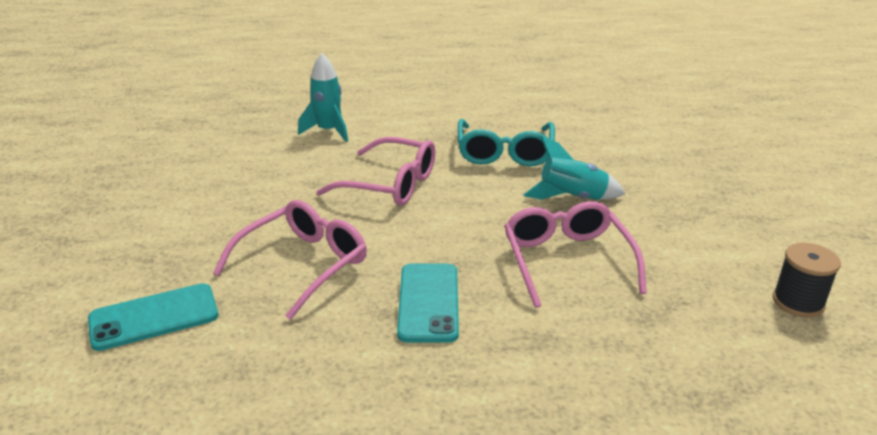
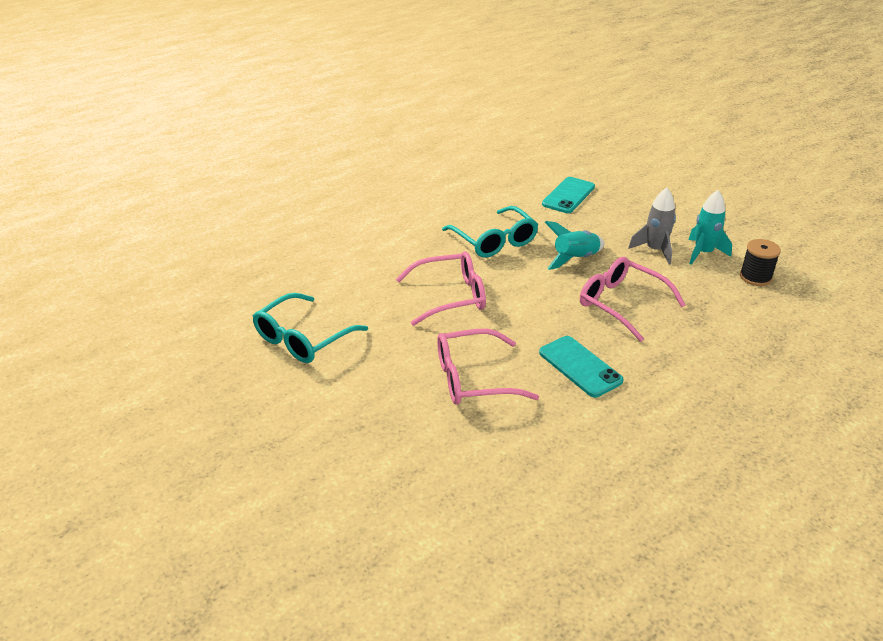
camera: 35 degrees left, 5 degrees up
turquoise phone [88,283,219,351] -> turquoise phone moved to [542,177,595,213]
pink glasses [213,200,367,320] -> pink glasses turned 105 degrees counterclockwise [437,329,539,405]
turquoise rocket [298,53,348,142] -> turquoise rocket moved to [689,190,732,265]
none -> turquoise glasses [253,293,368,363]
none -> grey rocket [628,188,676,265]

